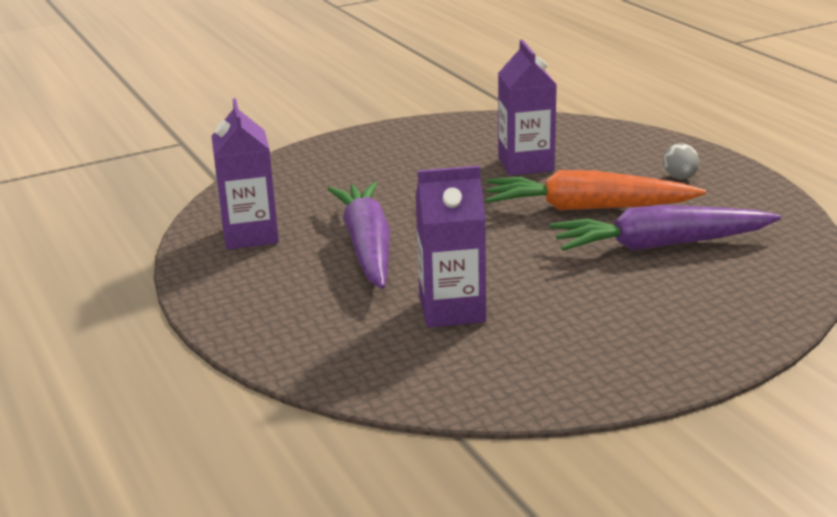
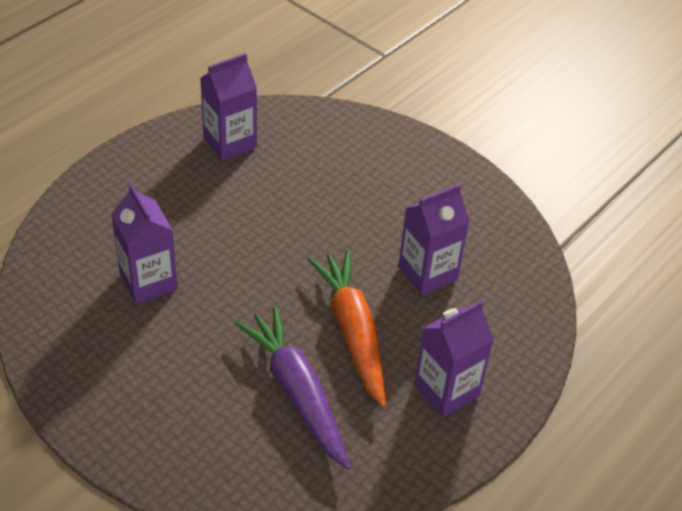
camera: 65 degrees right, 20 degrees up
purple carrot [328,182,390,289] -> none
grey egg [663,143,699,179] -> purple carton [414,300,494,417]

